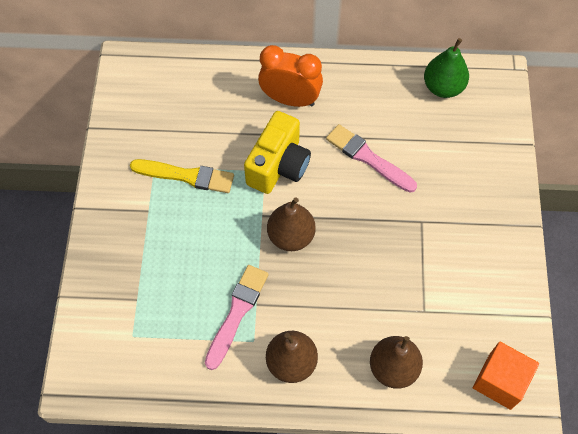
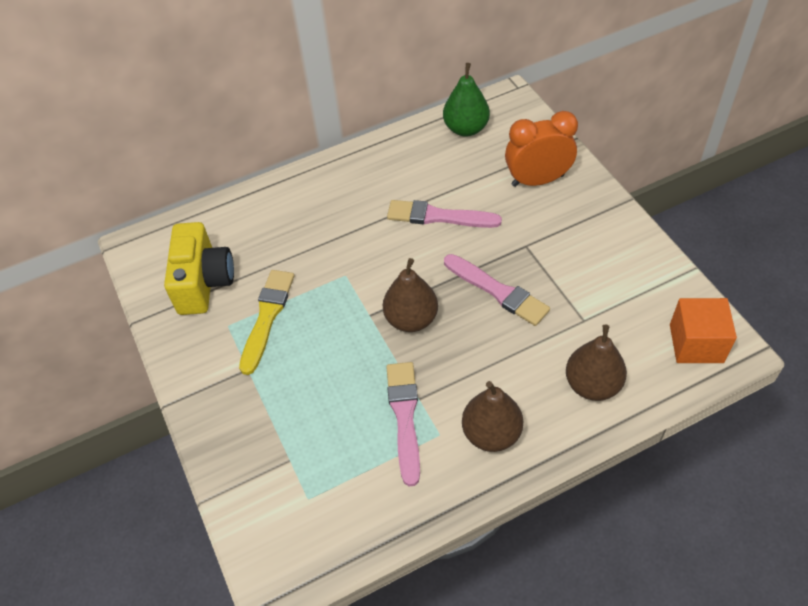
camera: 25 degrees left, 10 degrees down
yellow brush [130,159,234,193] -> yellow brush turned 60 degrees counterclockwise [239,270,294,375]
yellow camera [244,111,311,194] -> yellow camera moved to [164,222,234,315]
orange clock [258,45,323,107] -> orange clock moved to [505,111,578,187]
none -> pink brush [444,254,550,326]

